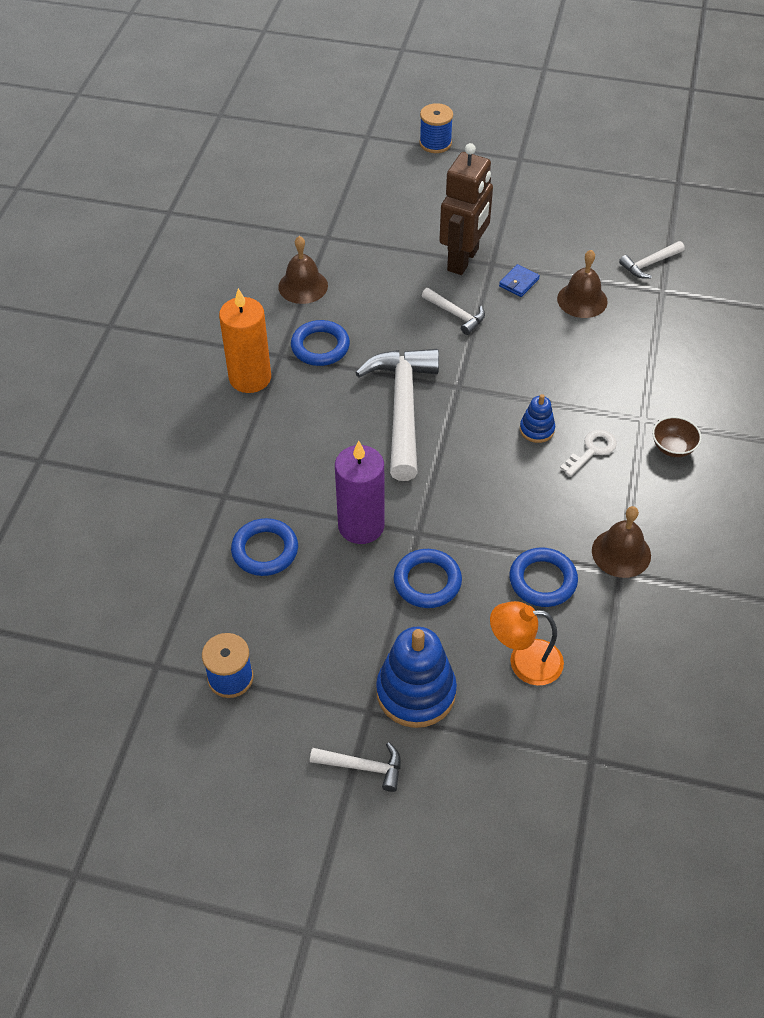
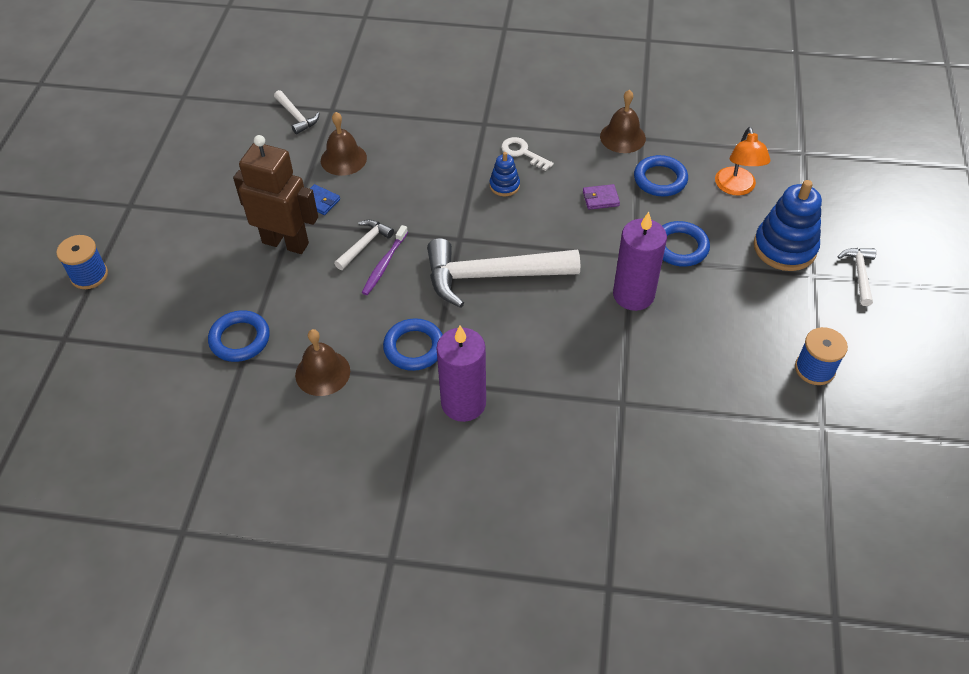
camera: 95 degrees left, 0 degrees up
orange candle [219,288,271,393] -> purple candle [436,325,486,422]
blue ring [231,518,298,576] -> blue ring moved to [208,310,270,362]
brown bowl [652,417,702,457] -> none
none -> purple toothbrush [362,225,408,295]
none -> purple wallet [583,184,620,210]

